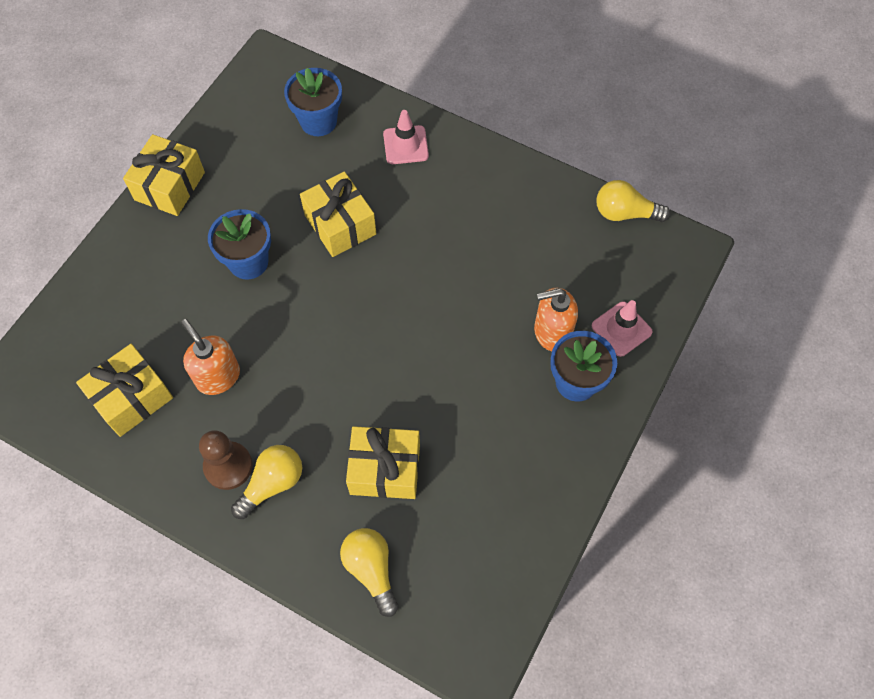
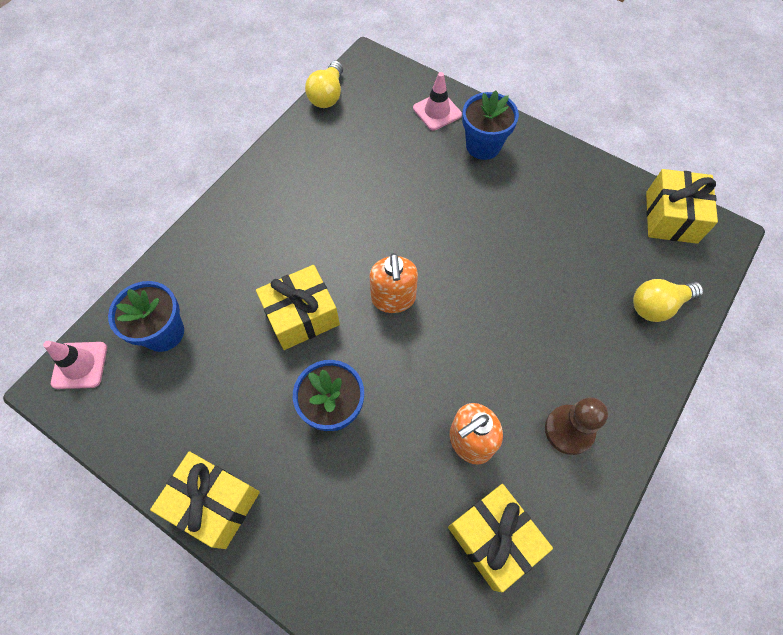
camera: 85 degrees left, 0 degrees up
yellow light bulb [231,445,302,519] -> none
yellow gift [346,426,420,499] -> yellow gift moved to [646,169,718,244]
pink traffic cone [383,110,429,164] -> pink traffic cone moved to [43,341,107,389]
orange soap dispenser [534,288,578,351] -> orange soap dispenser moved to [370,253,418,313]

